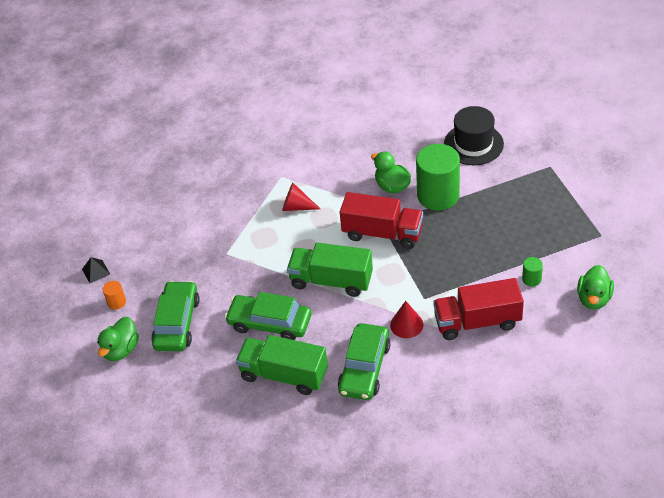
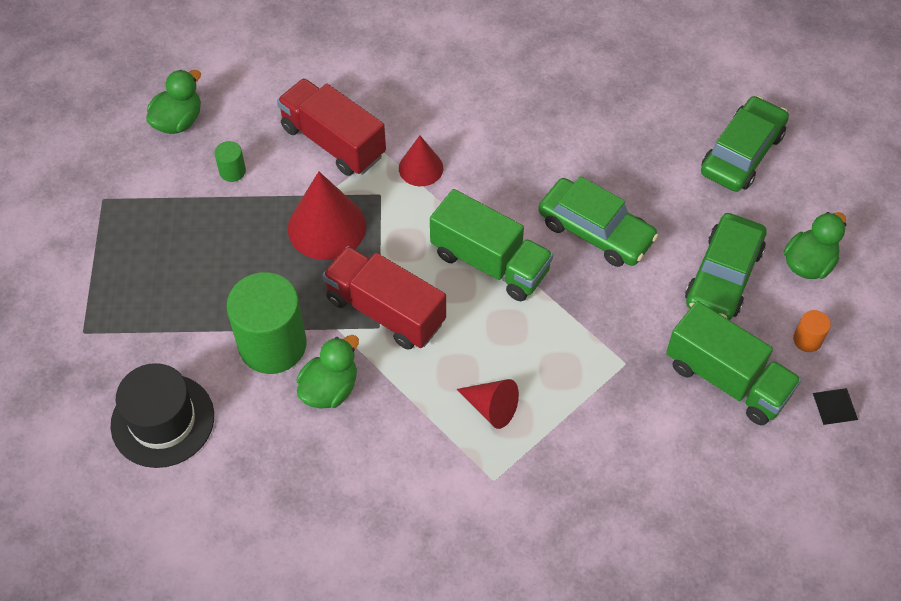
camera: 165 degrees left, 10 degrees up
green truck [236,335,328,395] -> green truck moved to [666,301,801,425]
green car [338,323,391,400] -> green car moved to [701,96,789,192]
green duck [371,151,411,193] -> green duck turned 120 degrees counterclockwise [297,335,359,409]
red truck [433,278,524,340] -> red truck turned 150 degrees counterclockwise [277,78,386,176]
none -> red cone [288,172,366,260]

